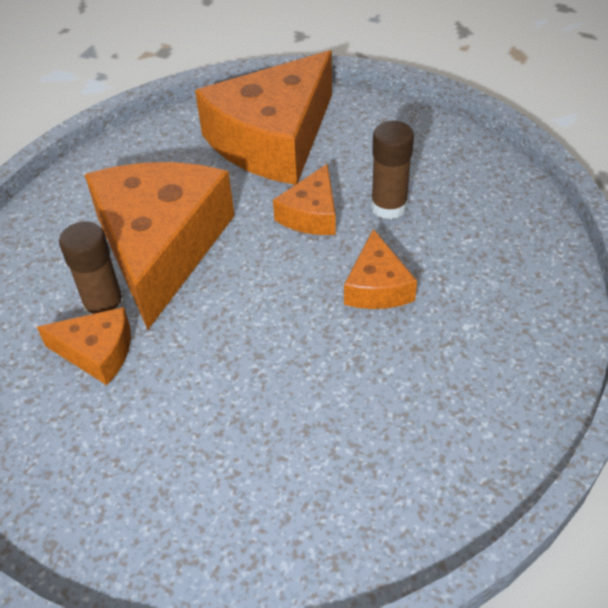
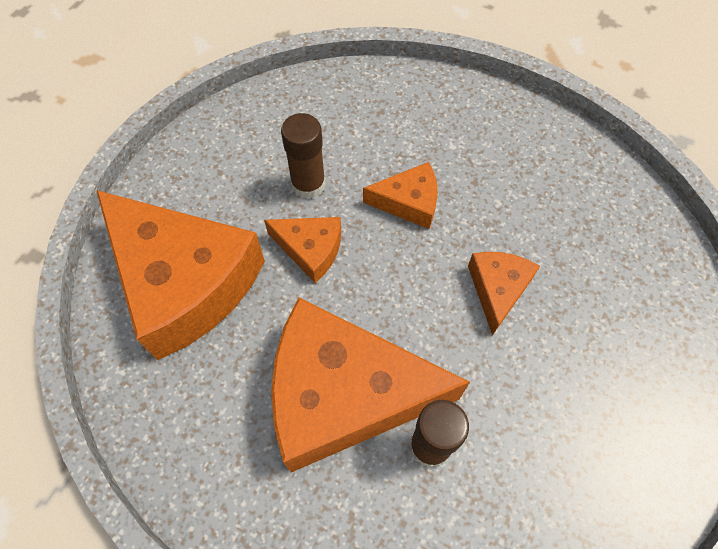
camera: 90 degrees left, 15 degrees up
orange cheese [37,307,131,385] -> orange cheese moved to [468,252,540,336]

